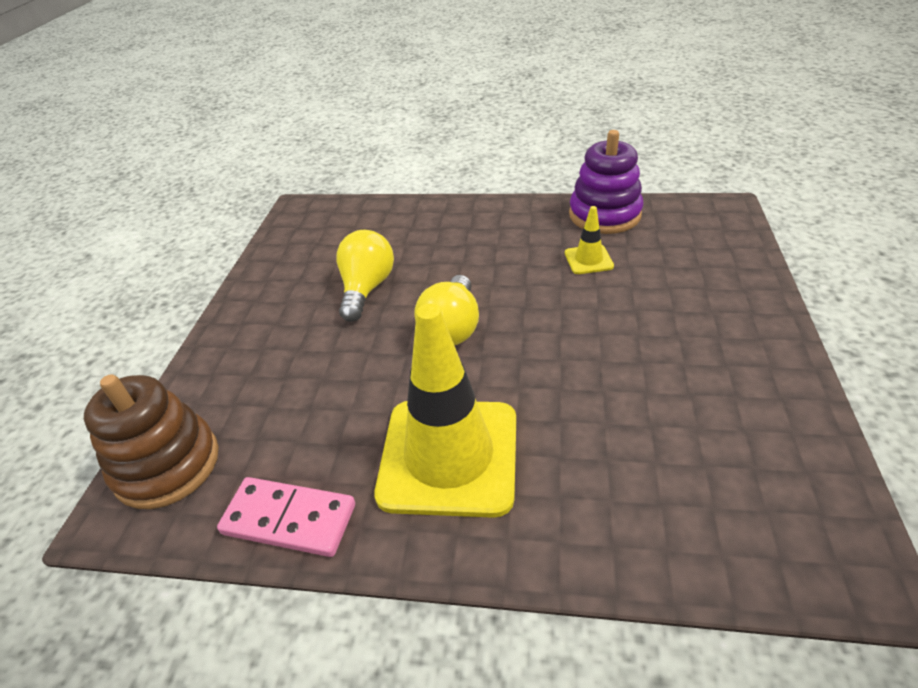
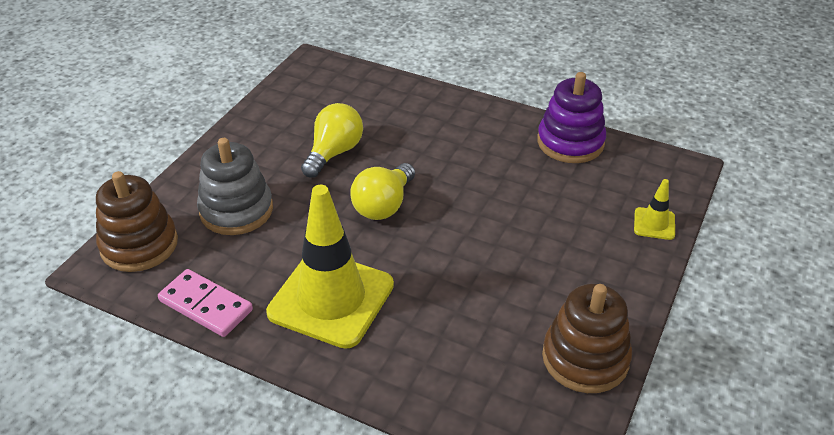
camera: 15 degrees right, 0 degrees up
yellow traffic cone [565,206,614,274] -> yellow traffic cone moved to [634,179,675,240]
none -> grey stacking toy [197,138,273,235]
none -> brown stacking toy [542,284,632,393]

